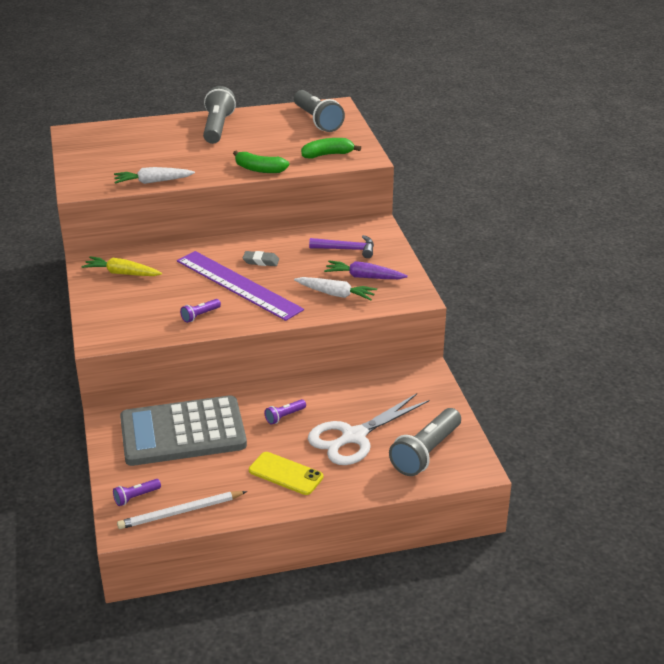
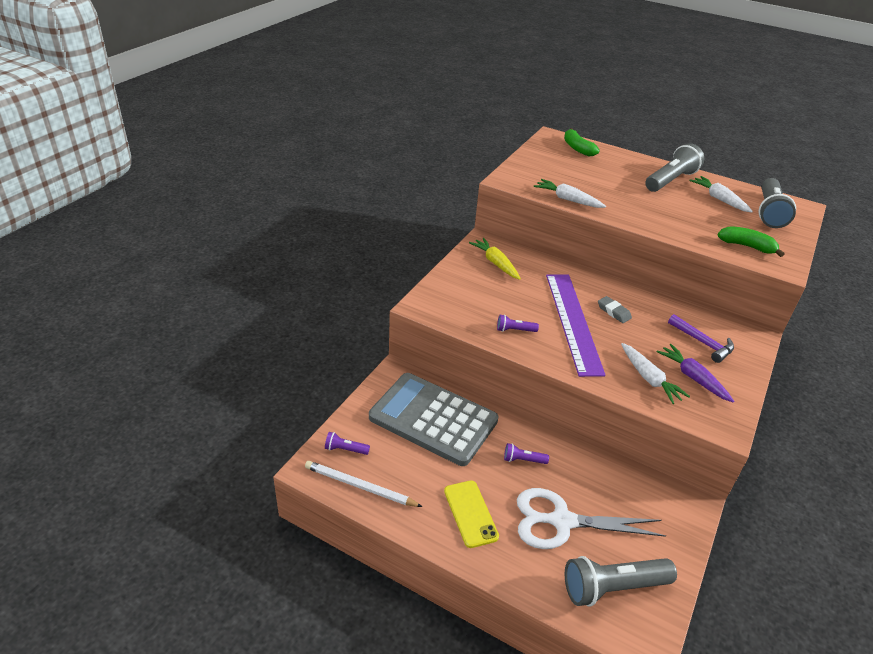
camera: 40 degrees right, 5 degrees up
green banana [233,151,289,173] -> green banana moved to [564,128,600,156]
none -> white carrot [689,176,753,212]

